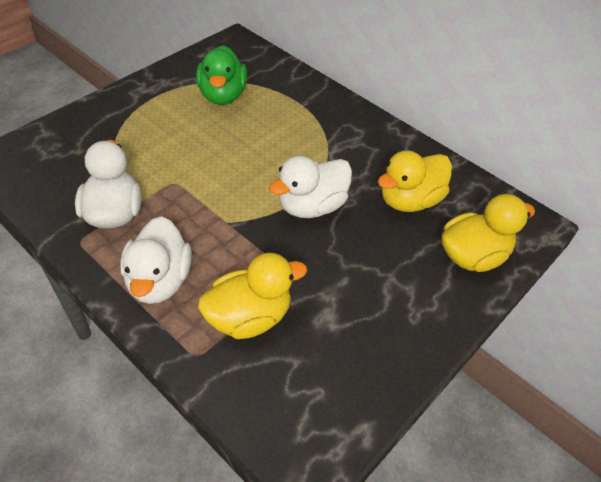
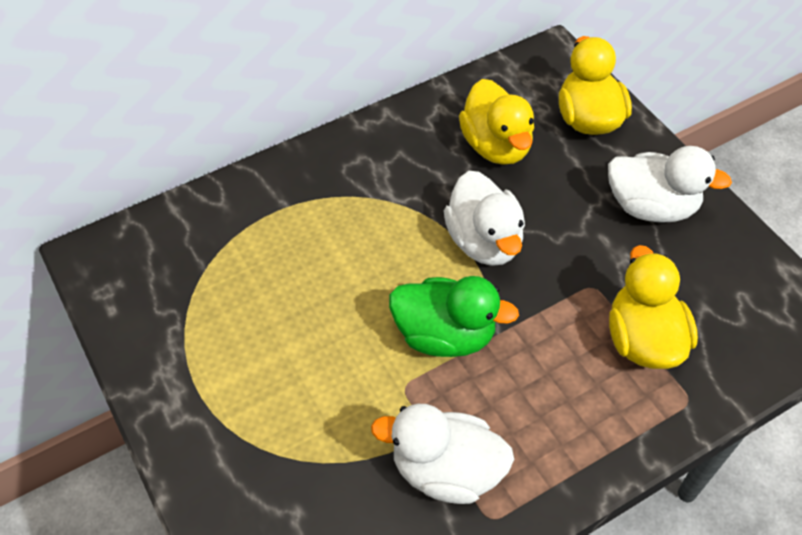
camera: 70 degrees left, 5 degrees up
white duck [120,216,192,304] -> white duck moved to [608,146,732,223]
green duck [196,45,247,105] -> green duck moved to [389,276,519,357]

